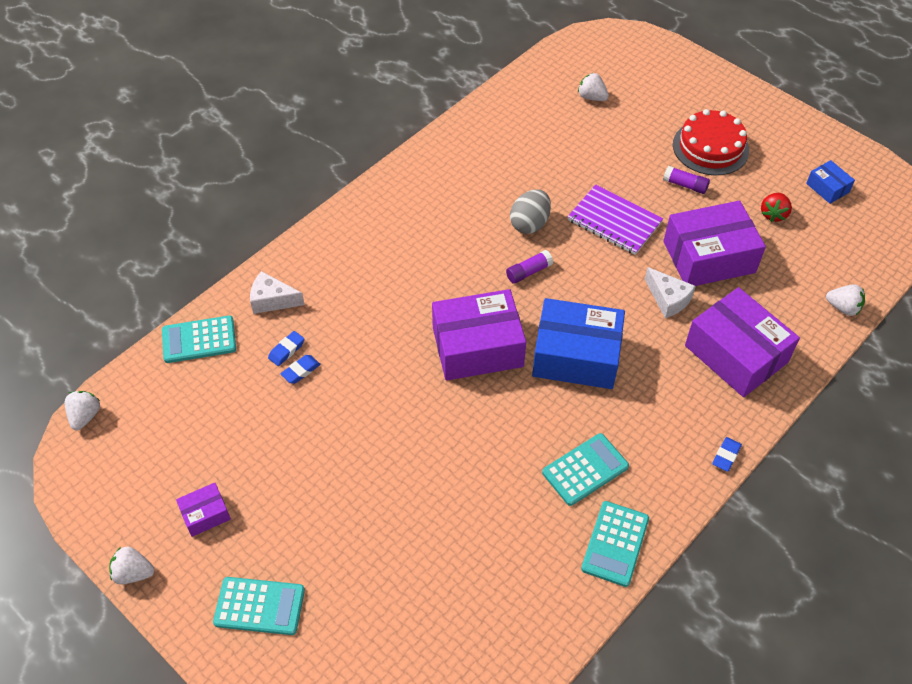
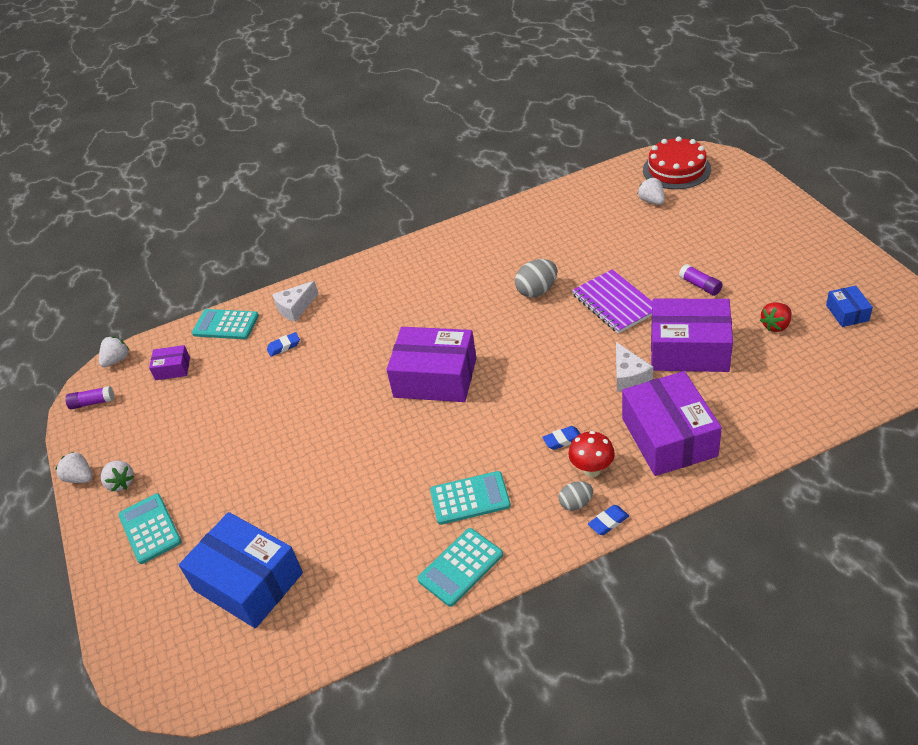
camera: 30 degrees right, 10 degrees down
purple box [176,483,231,537] -> purple box moved to [149,345,190,380]
turquoise calculator [213,577,305,635] -> turquoise calculator turned 150 degrees counterclockwise [118,493,182,564]
white cheese [250,271,305,314] -> white cheese turned 75 degrees counterclockwise [272,281,318,322]
blue eraser [281,355,320,384] -> blue eraser moved to [542,426,580,450]
purple glue stick [506,250,553,284] -> purple glue stick moved to [65,386,114,409]
blue box [532,298,625,389] -> blue box moved to [179,512,303,628]
red cake [673,109,749,175] -> red cake moved to [643,136,711,189]
white strawberry [826,284,865,316] -> white strawberry moved to [101,461,134,492]
none -> grey egg [559,481,593,511]
none -> red mushroom [568,431,615,477]

